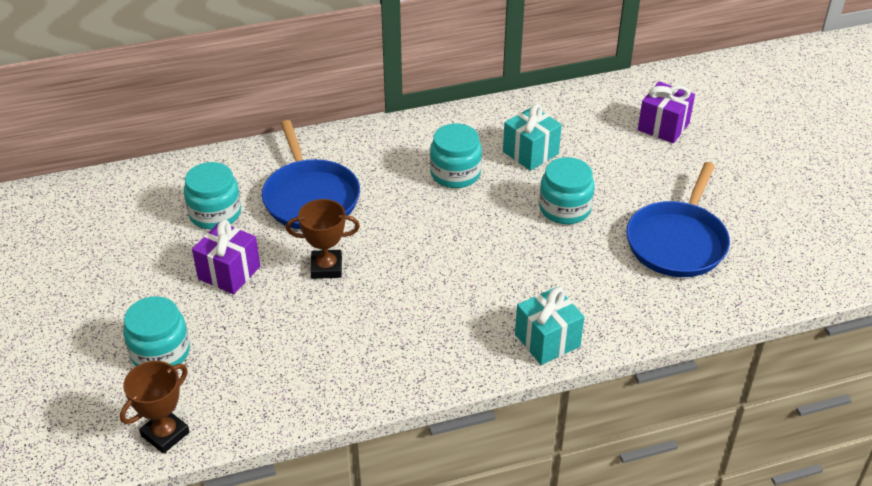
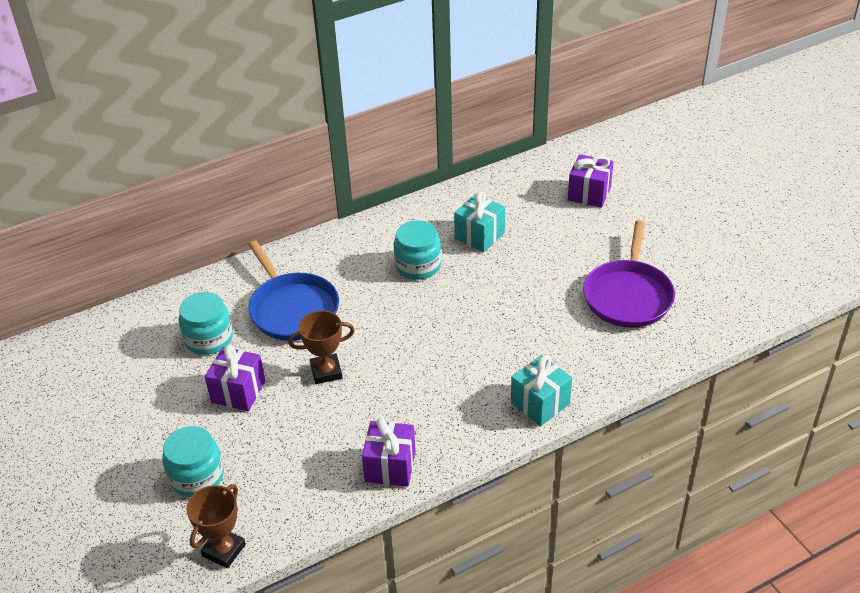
camera: 10 degrees left, 0 degrees up
turquoise jar [539,157,595,224] -> none
blue pan [626,162,730,277] -> purple pan [583,220,675,328]
none -> purple gift [362,418,416,487]

